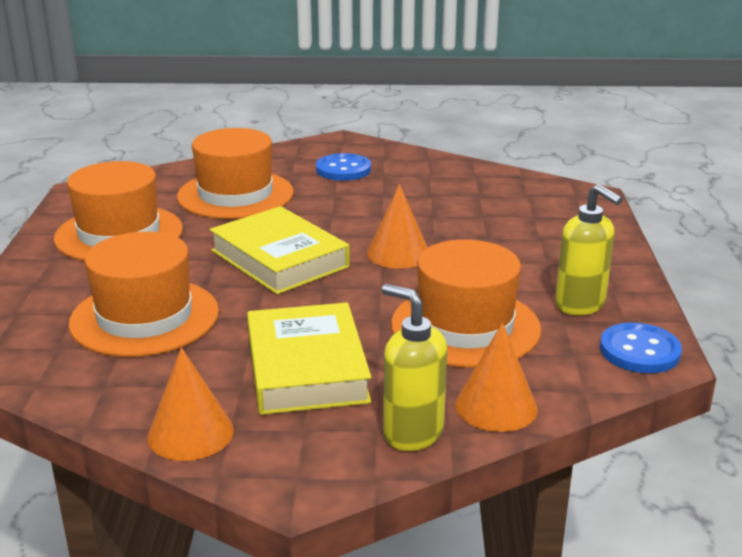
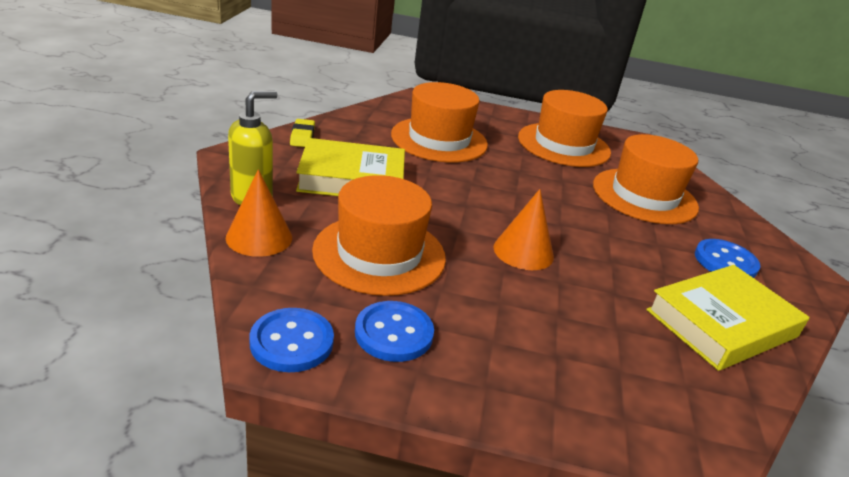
camera: 95 degrees right, 5 degrees up
orange cone [147,347,234,461] -> yellow eraser [290,119,315,147]
yellow book [210,206,350,294] -> yellow book moved to [646,265,809,371]
yellow soap dispenser [555,184,623,315] -> blue button [355,301,434,362]

